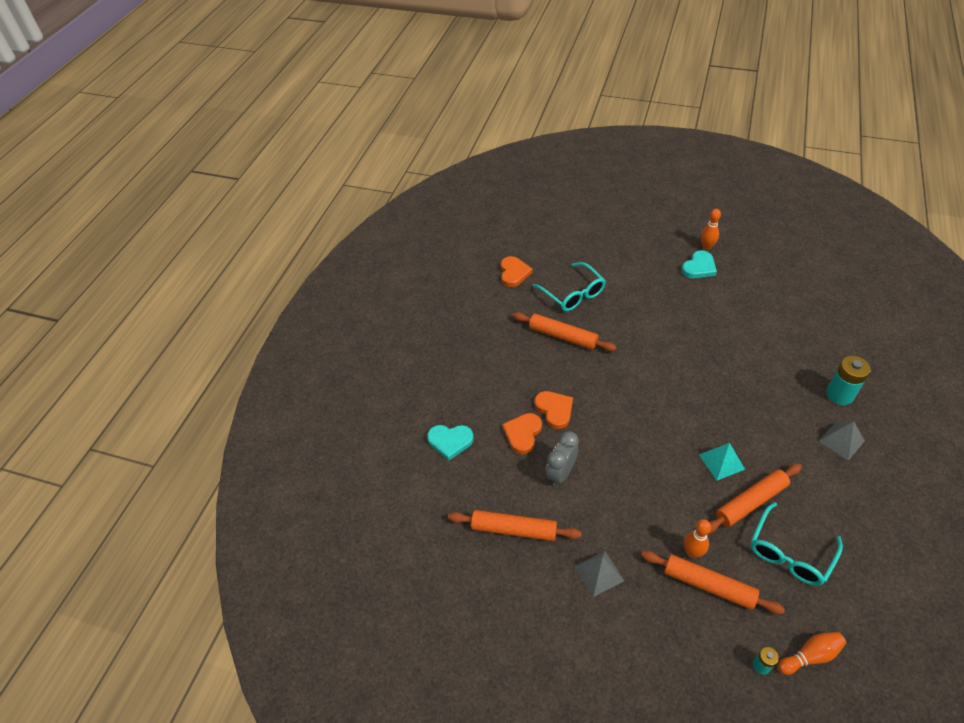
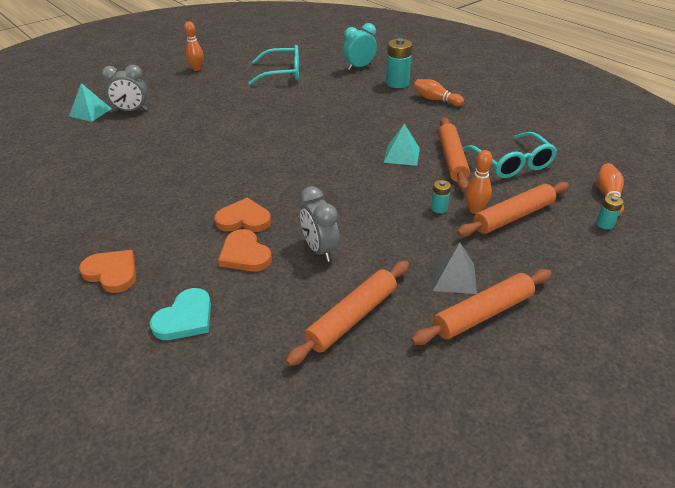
camera: 60 degrees left, 10 degrees down
orange heart [501,256,532,287] -> orange heart moved to [79,250,136,293]
orange rolling pin [513,312,616,351] -> orange rolling pin moved to [411,269,552,345]
turquoise glasses [533,262,606,312] -> turquoise glasses moved to [249,45,299,85]
turquoise heart [682,250,717,278] -> none
grey pyramid [819,421,865,461] -> orange bowling pin [414,79,464,106]
none -> turquoise pyramid [69,83,112,122]
none -> grey clock [101,65,148,112]
none -> turquoise clock [343,23,377,70]
none -> turquoise battery [431,180,451,213]

